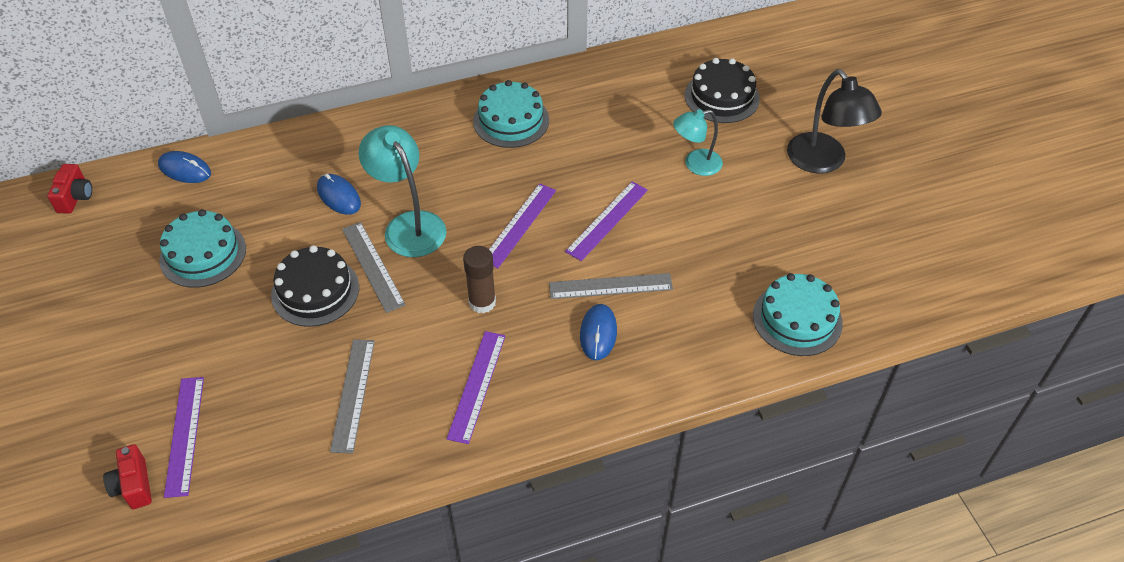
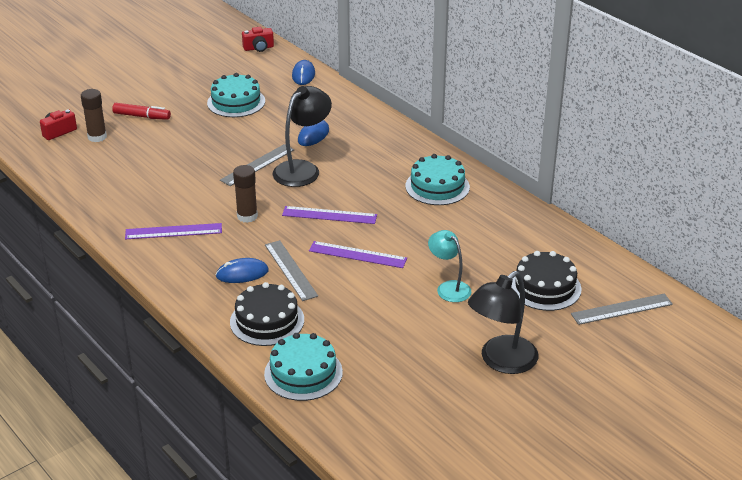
camera: 70 degrees right, 15 degrees down
purple ruler [164,377,204,498] -> brown glue stick [81,89,107,142]
black cake [271,245,359,327] -> black cake moved to [230,282,304,346]
grey ruler [330,339,375,454] -> grey ruler moved to [571,294,673,325]
turquoise lamp [359,125,447,257] -> black lamp [273,86,332,187]
none -> red marker [112,103,171,120]

